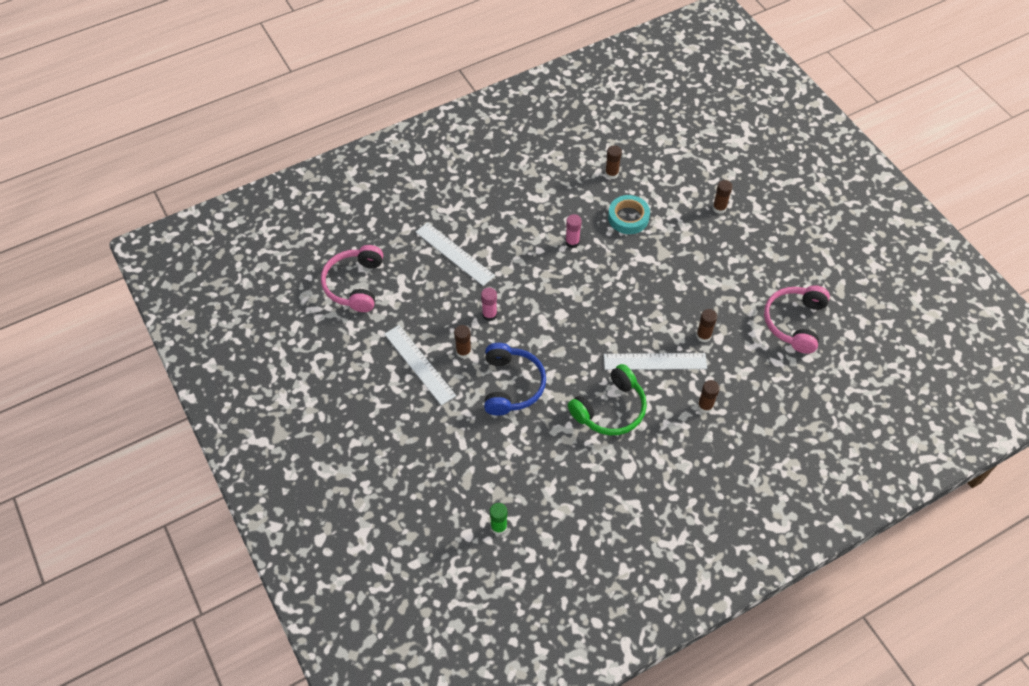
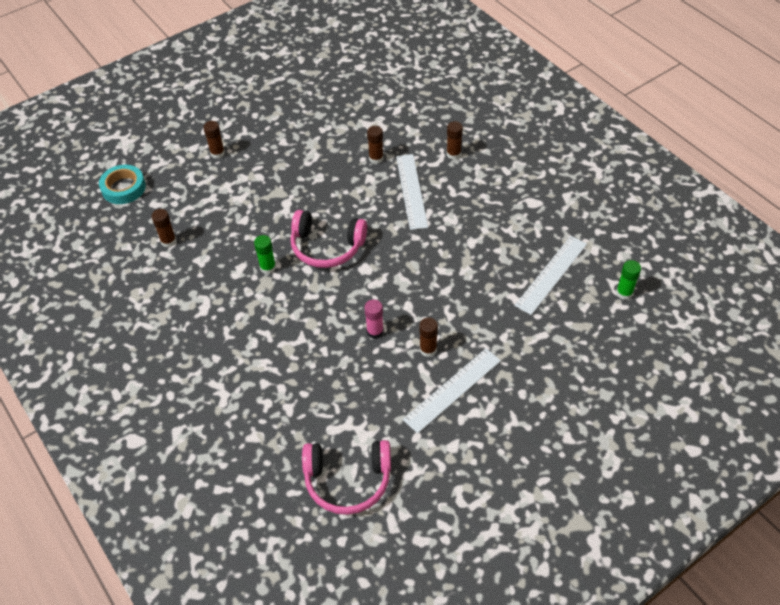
camera: 95 degrees left, 5 degrees down
white ruler [416,222,495,286] -> white ruler moved to [514,236,587,315]
blue headphones [484,343,546,416] -> none
pink glue stick [565,214,582,248] -> green glue stick [254,235,276,274]
green headphones [568,364,647,435] -> none
turquoise tape [608,195,650,234] -> turquoise tape moved to [99,165,146,204]
pink headphones [764,285,830,354] -> pink headphones moved to [290,210,367,268]

